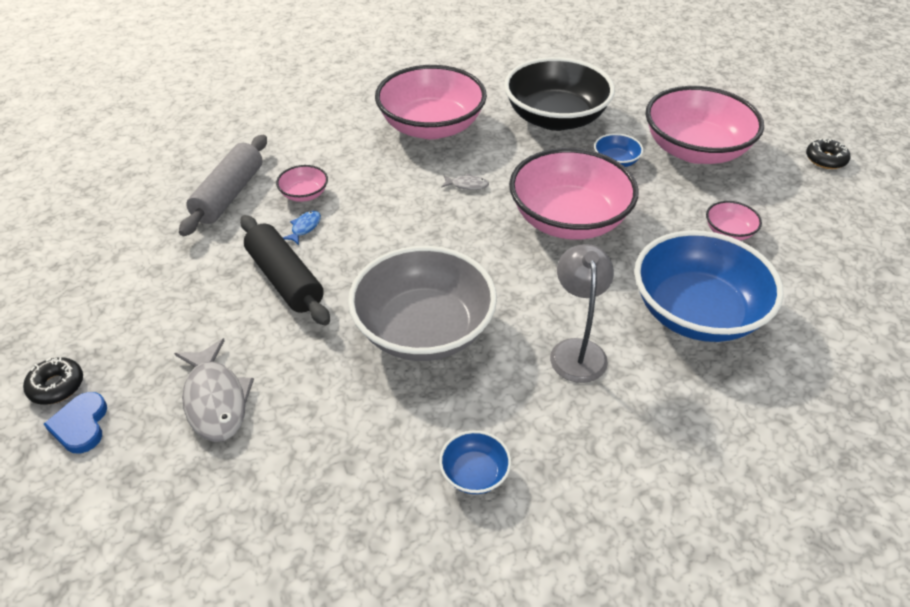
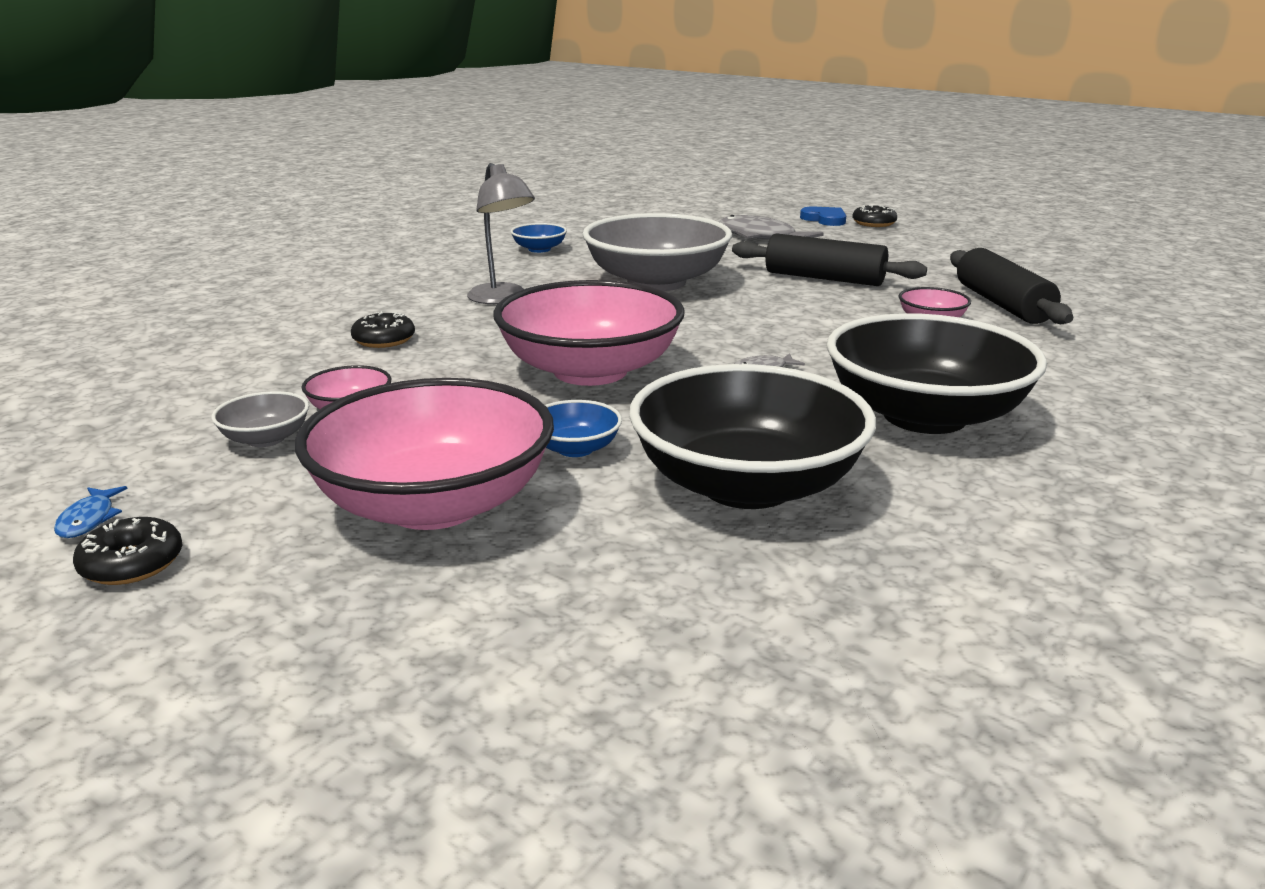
camera: 150 degrees right, 20 degrees down
grey rolling pin [179,135,267,236] -> black rolling pin [950,248,1073,324]
blue fish [282,211,321,245] -> blue fish moved to [54,486,128,538]
pink bowl [375,65,487,139] -> black bowl [827,313,1047,434]
blue bowl [634,230,784,342] -> black donut [351,311,415,348]
none -> grey bowl [211,391,309,447]

